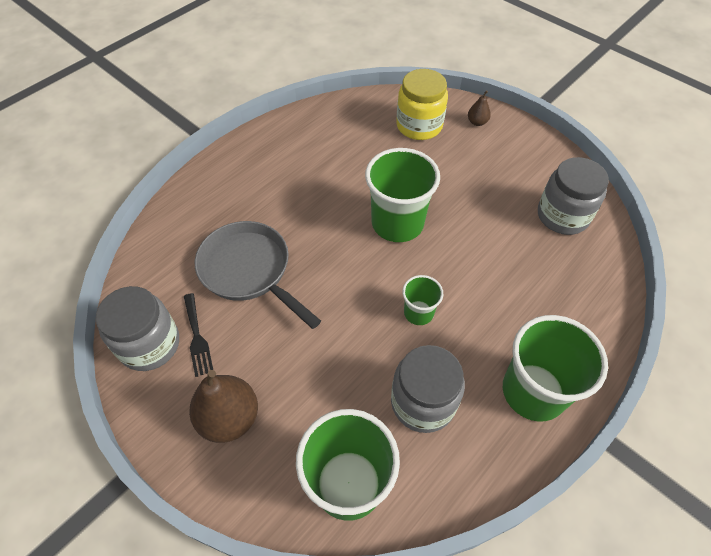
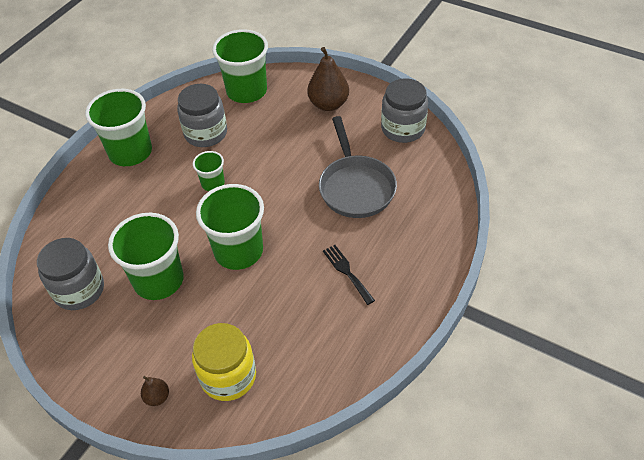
camera: 170 degrees right, 5 degrees down
black fork [184,293,213,377] -> black fork moved to [323,245,375,305]
grey pan [195,221,321,329] -> grey pan turned 45 degrees clockwise [319,116,397,218]
none -> green cup [108,213,184,300]

